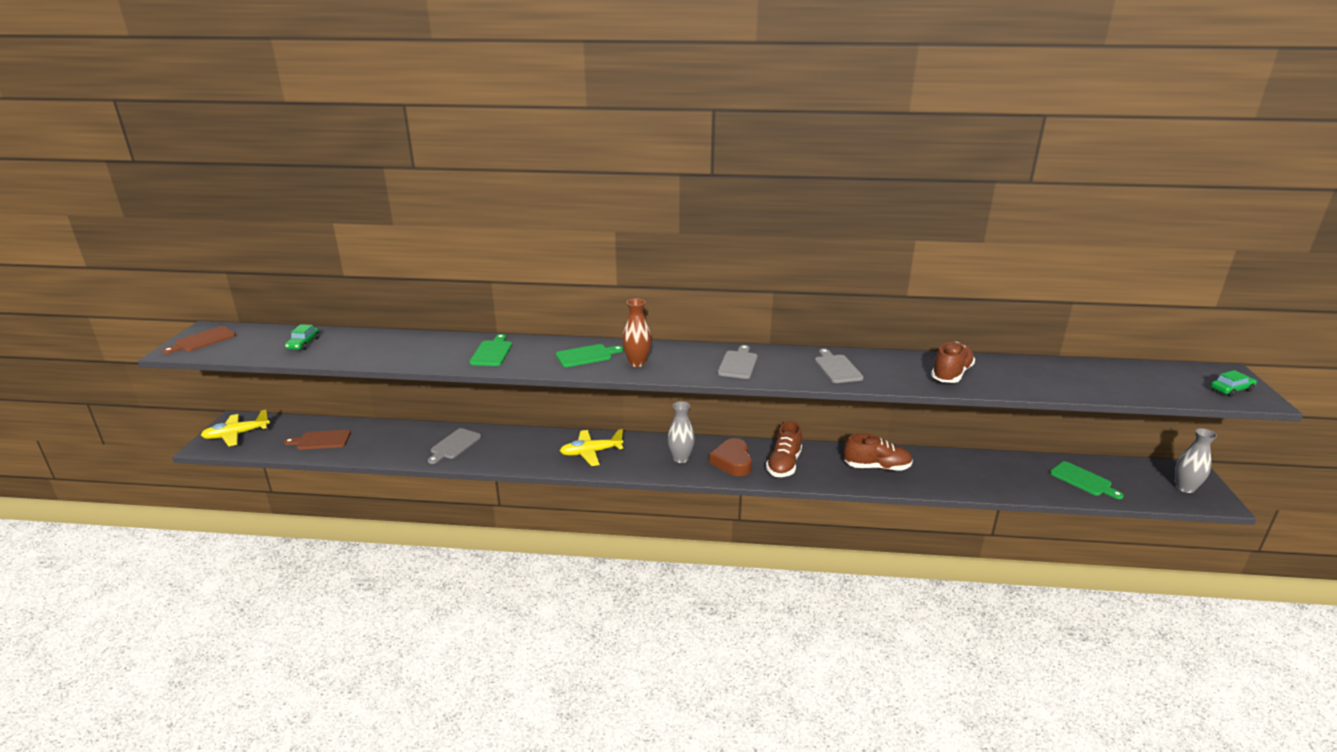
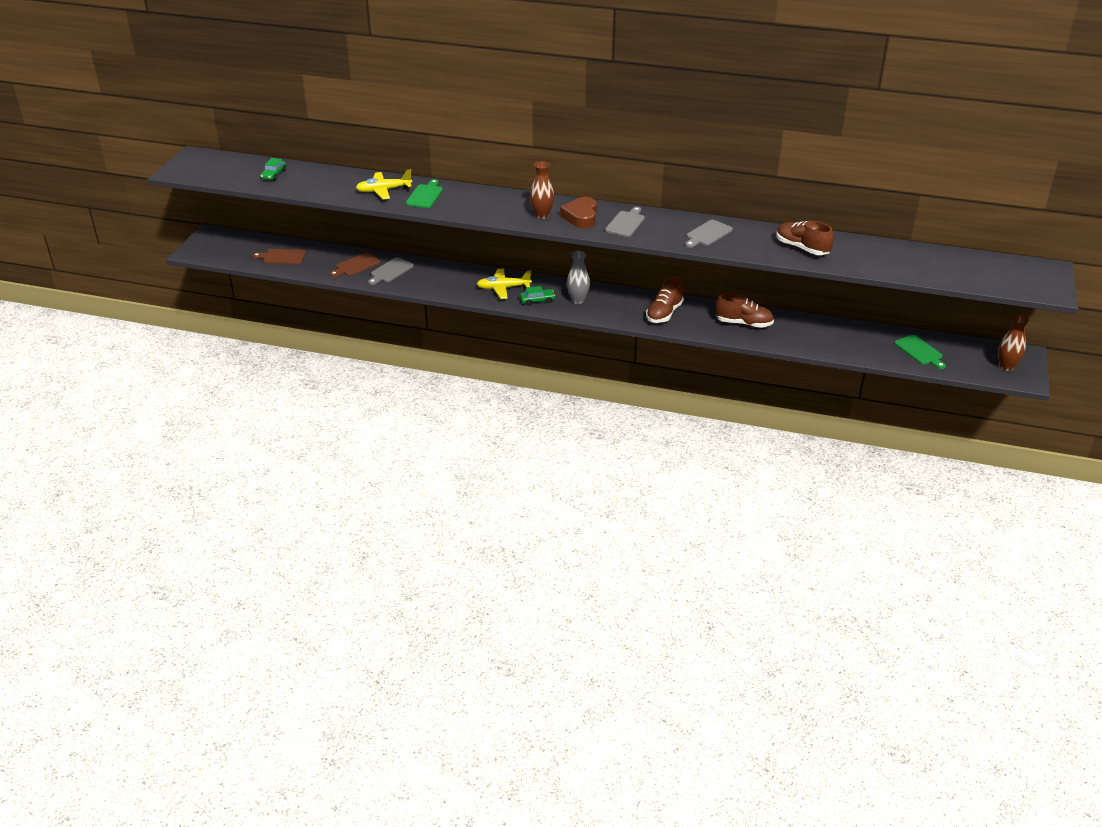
camera: 10 degrees right, 10 degrees up
brown cutting board [162,326,236,354] -> brown cutting board moved to [330,252,380,277]
yellow plane [201,410,270,447] -> yellow plane moved to [356,169,412,199]
green cutting board [556,344,623,367] -> none
brown heart [709,438,752,476] -> brown heart moved to [560,197,597,228]
grey cutting board [815,348,864,383] -> grey cutting board turned 135 degrees counterclockwise [685,220,733,248]
brown shoe [931,342,975,383] -> brown shoe turned 90 degrees counterclockwise [776,221,834,255]
grey vase [1175,428,1217,493] -> brown vase [998,315,1029,371]
green car [1211,370,1257,397] -> green car moved to [520,286,555,305]

